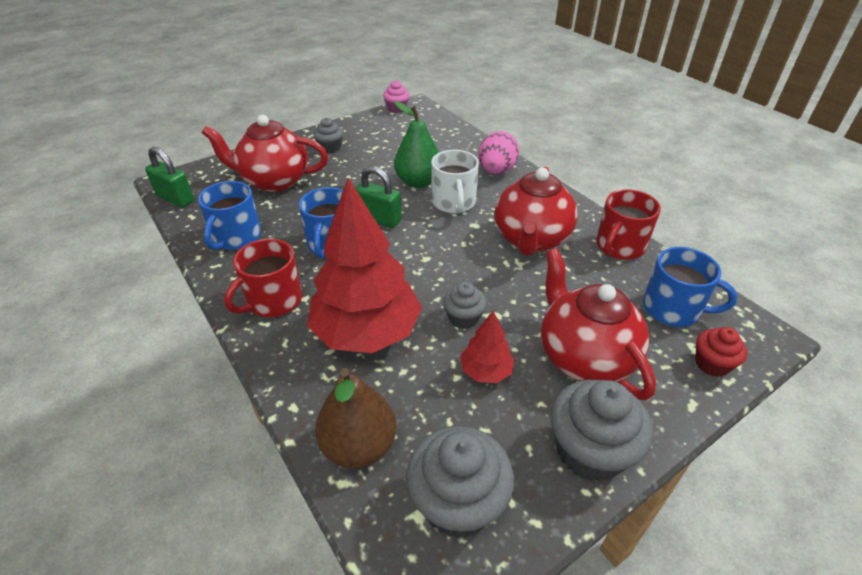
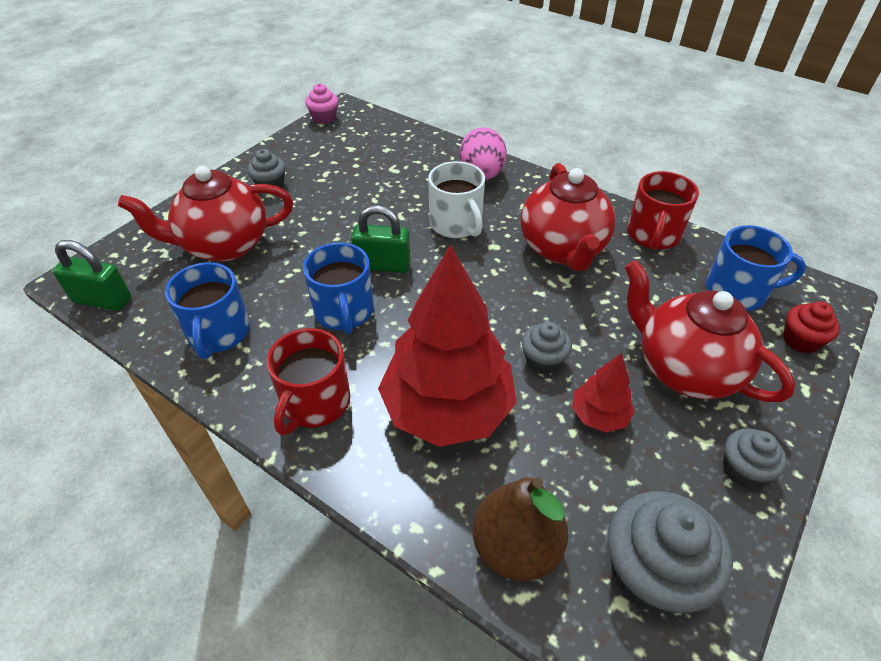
camera: 20 degrees left, 5 degrees up
green pear [394,101,439,188] -> none
grey cupcake [550,380,653,482] -> grey cupcake [723,428,787,488], size x0.56

